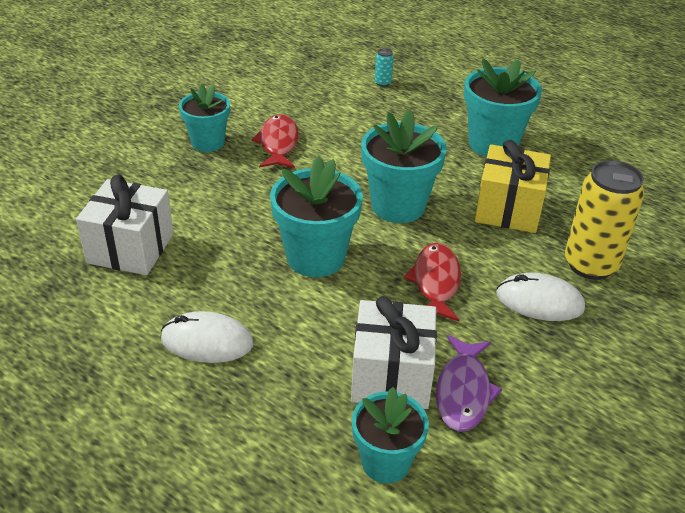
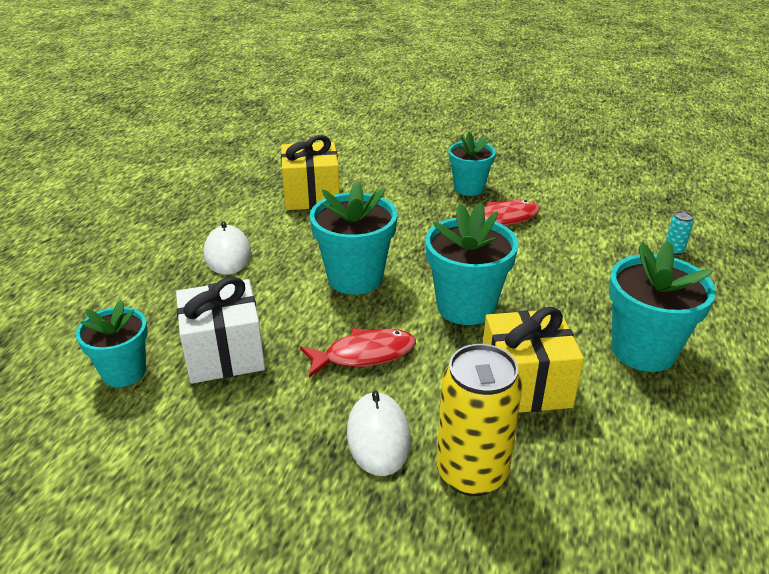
camera: 70 degrees right, 5 degrees down
white gift [76,175,174,275] -> yellow gift [281,135,340,210]
purple fish [436,335,502,432] -> none

